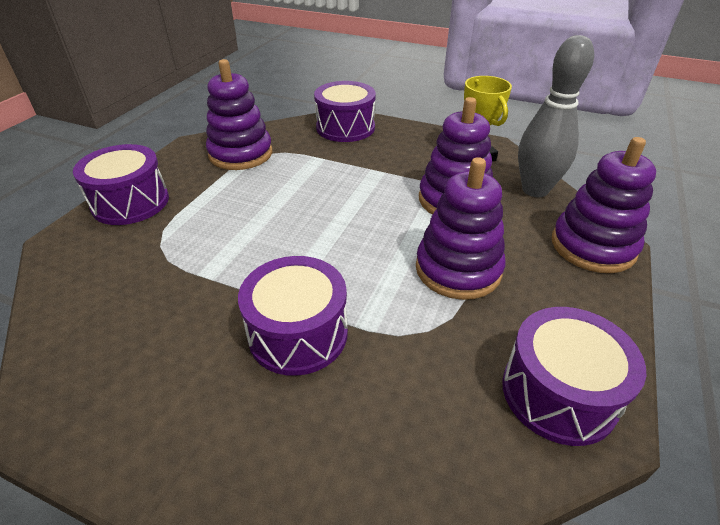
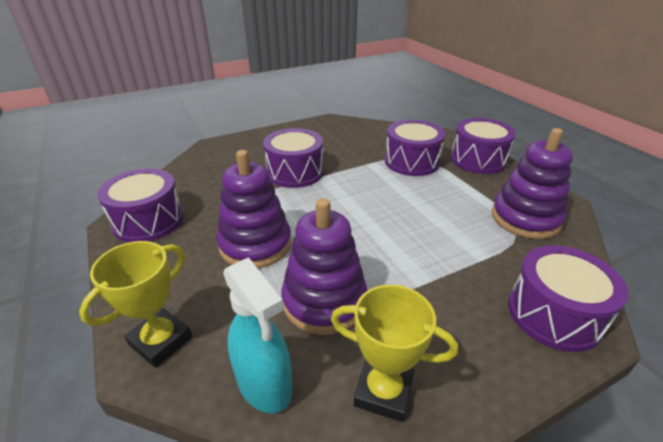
camera: 130 degrees right, 5 degrees down
grey bowling pin [518,35,594,197] -> turquoise spray bottle [223,257,292,413]
purple stacking toy [552,137,656,273] -> yellow trophy [79,241,192,367]
none -> purple drum [385,120,445,176]

